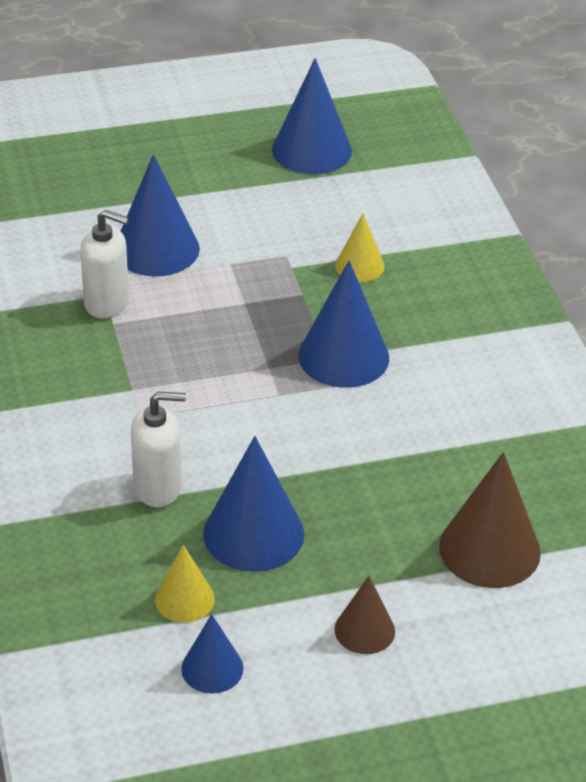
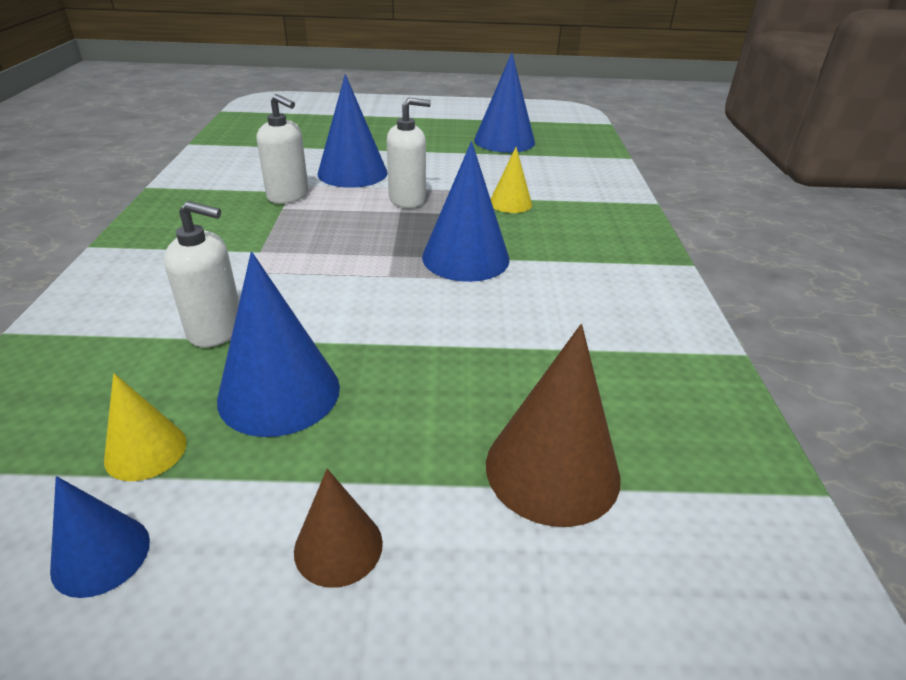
camera: 15 degrees right, 5 degrees down
none -> white soap dispenser [387,98,431,208]

